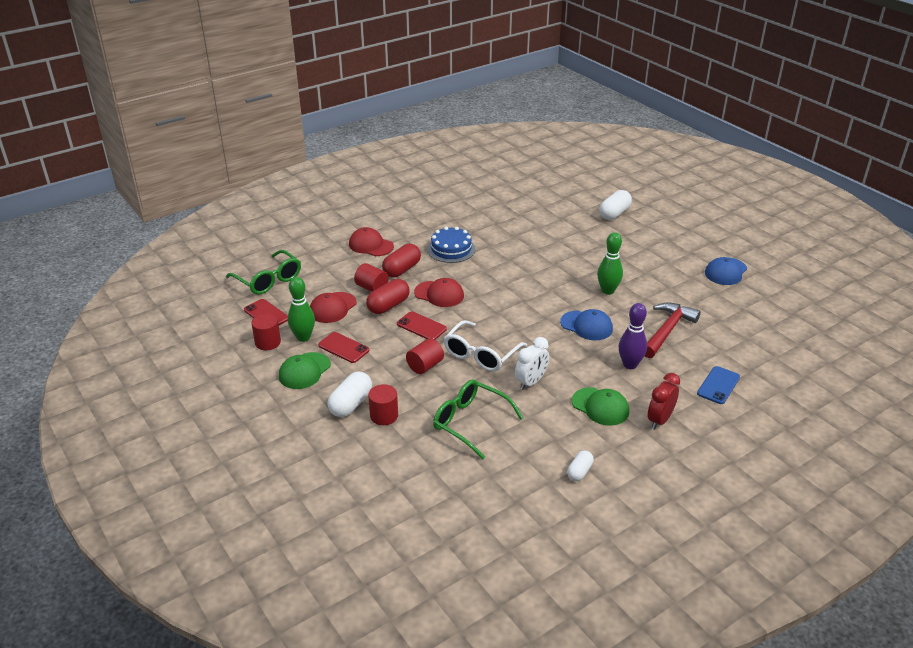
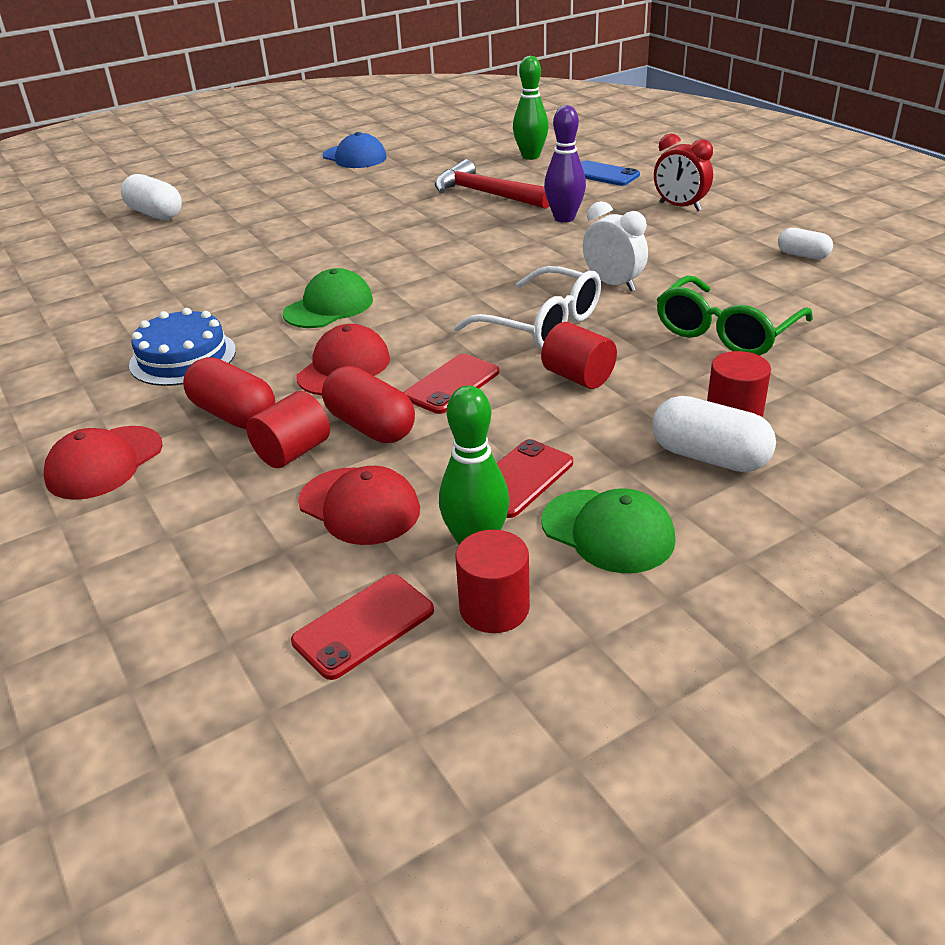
camera: 85 degrees left, 0 degrees up
green glasses [226,250,301,294] -> none
blue cap [560,309,613,340] -> none
green cap [572,387,629,426] -> green cap moved to [283,268,373,328]
green bowling pin [597,232,623,295] -> green bowling pin moved to [513,56,549,160]

